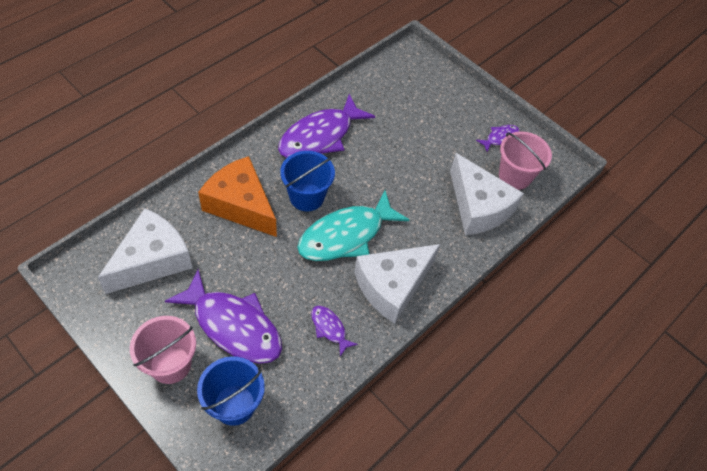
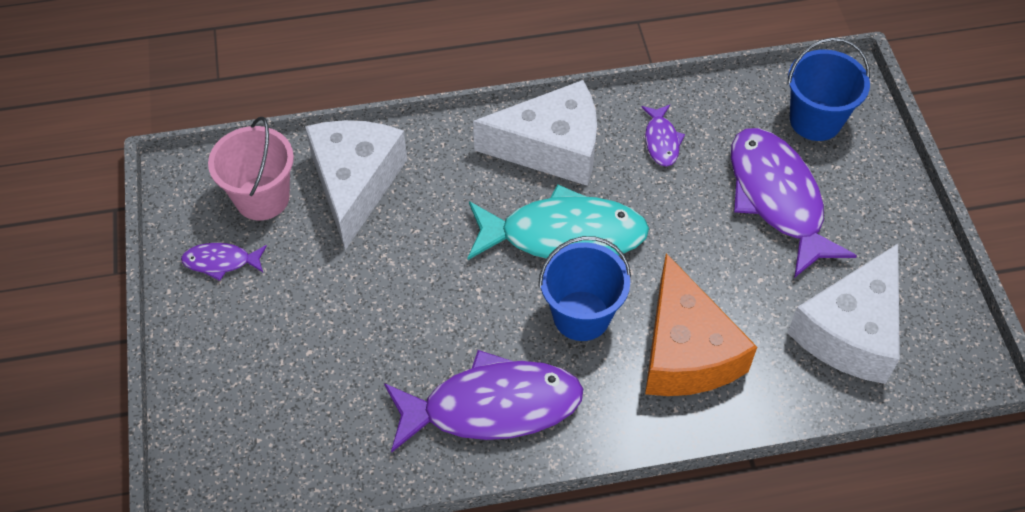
camera: 140 degrees left, 0 degrees up
white cheese [98,208,192,294] -> white cheese turned 45 degrees counterclockwise [787,244,900,384]
pink bucket [130,316,196,384] -> none

